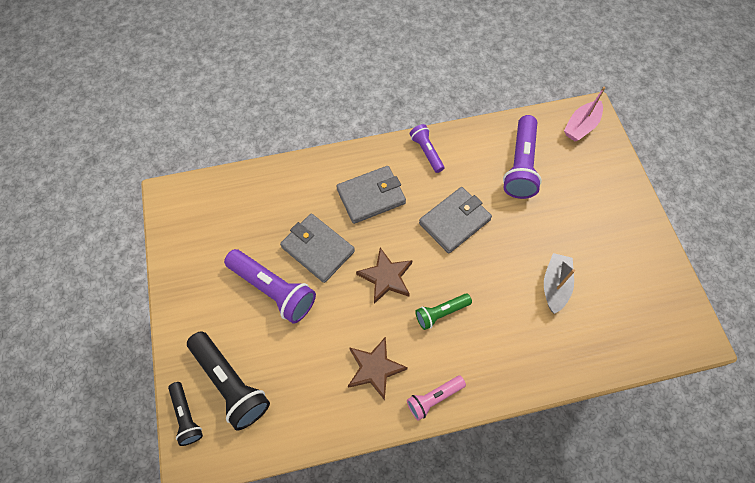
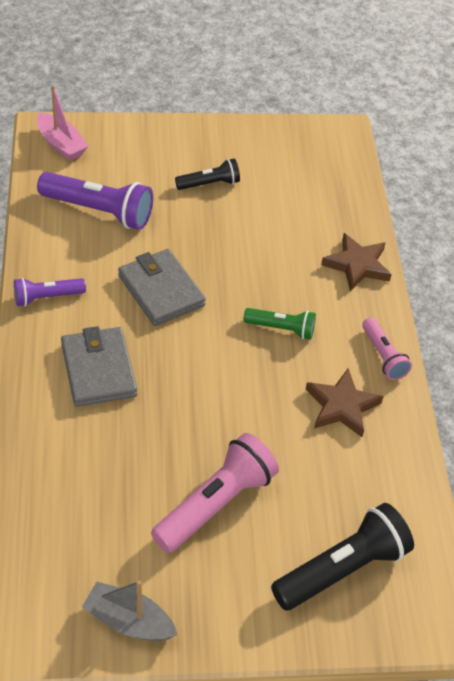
camera: 85 degrees left, 15 degrees down
black flashlight [168,382,203,446] -> black flashlight moved to [175,158,240,190]
purple flashlight [224,249,316,324] -> pink flashlight [151,433,279,553]
grey wallet [280,213,355,283] -> none
brown star [356,248,413,304] -> brown star moved to [321,233,392,291]
green flashlight [415,294,472,330] -> green flashlight turned 60 degrees counterclockwise [244,308,316,339]
grey boat [544,253,575,314] -> grey boat moved to [82,580,178,641]

